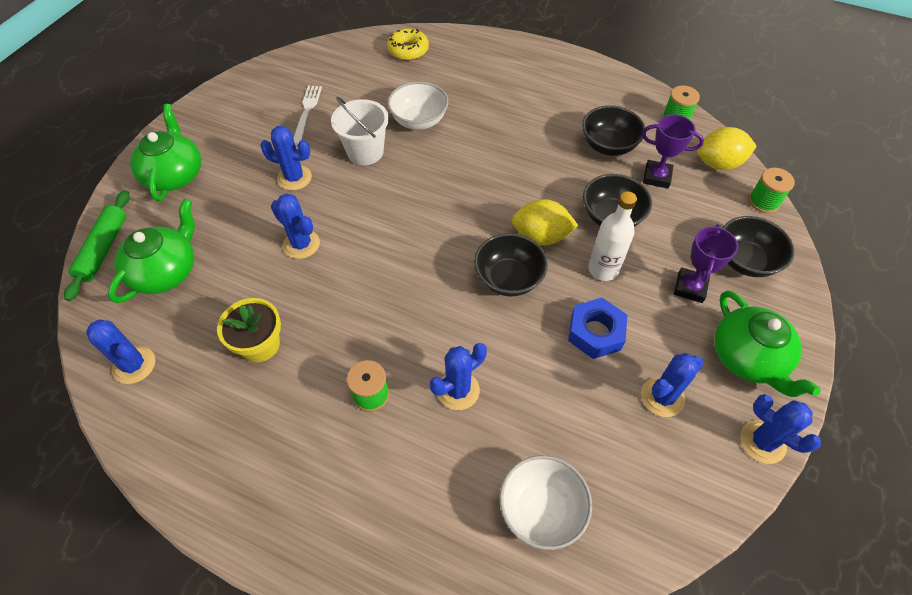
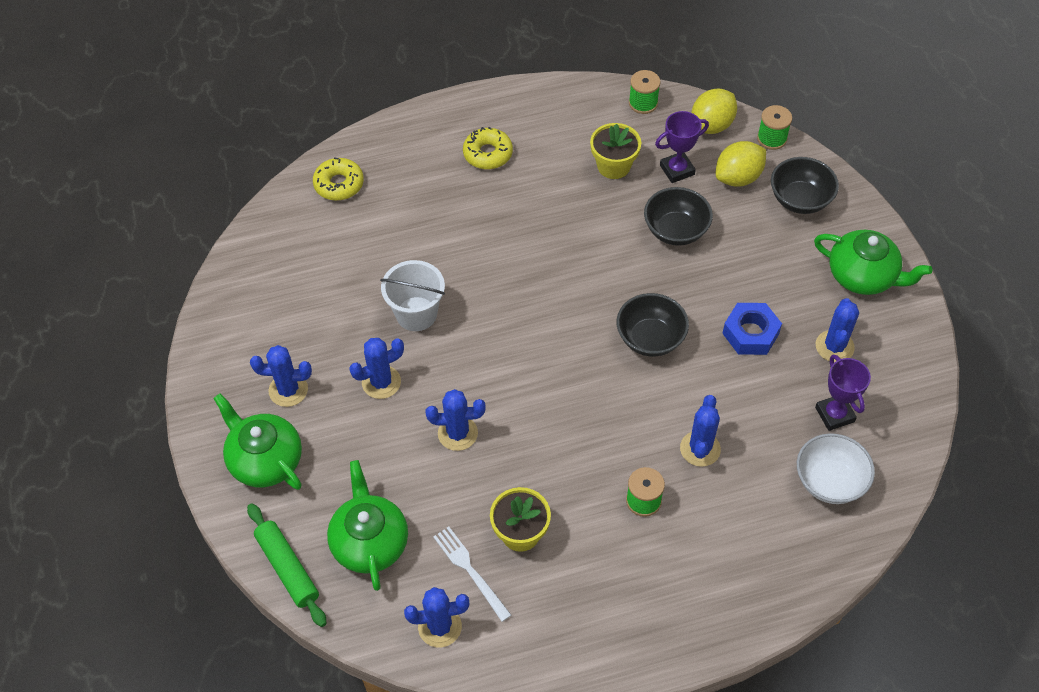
camera: 40 degrees left, 0 degrees up
white fork [293,86,322,145] -> white fork moved to [433,527,511,622]
white bowl [387,82,448,130] -> none
yellow lemon [512,199,578,245] -> yellow lemon moved to [716,141,766,187]
black bowl [582,105,645,156] -> yellow flower pot [590,123,641,179]
white bottle [588,191,637,281] -> none
purple trophy [674,225,738,303] -> purple trophy moved to [815,355,871,431]
blue cactus [740,394,821,464] -> blue cactus moved to [250,345,312,407]
none -> yellow donut [463,127,513,169]

